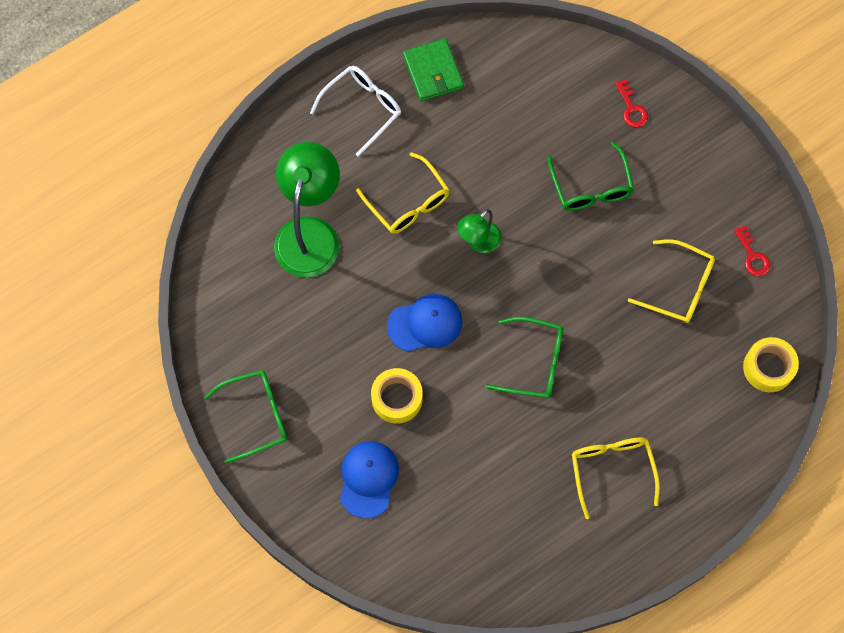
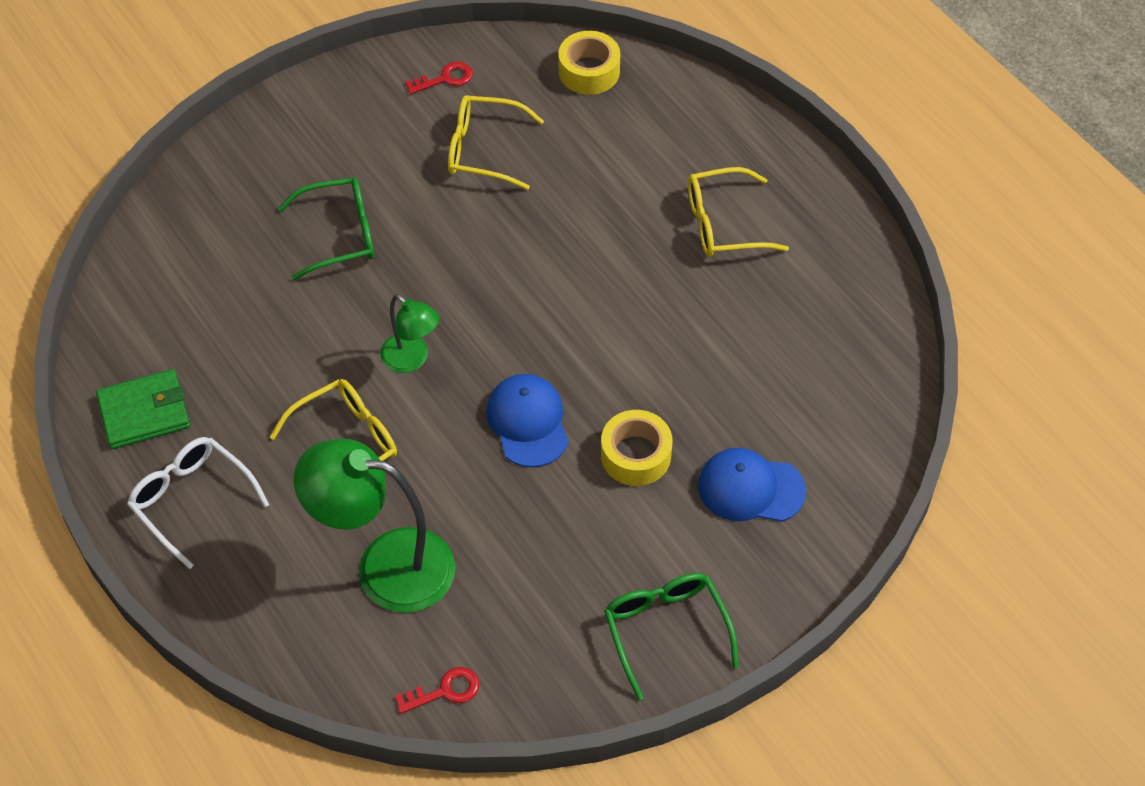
camera: 90 degrees left, 15 degrees down
green glasses [485,317,563,398] -> none
red key [615,79,648,127] -> red key moved to [395,667,479,714]
yellow glasses [628,239,715,323] -> yellow glasses turned 105 degrees counterclockwise [448,95,544,190]

